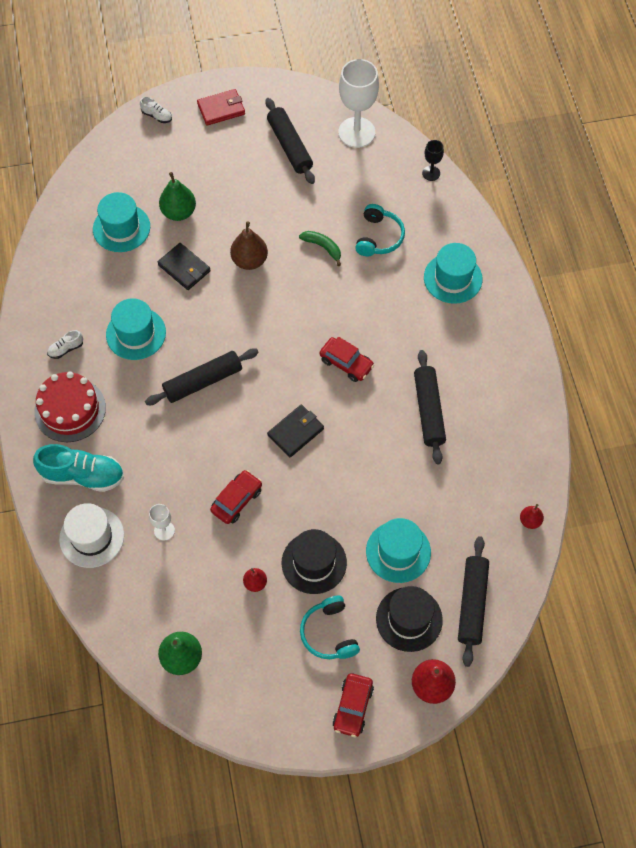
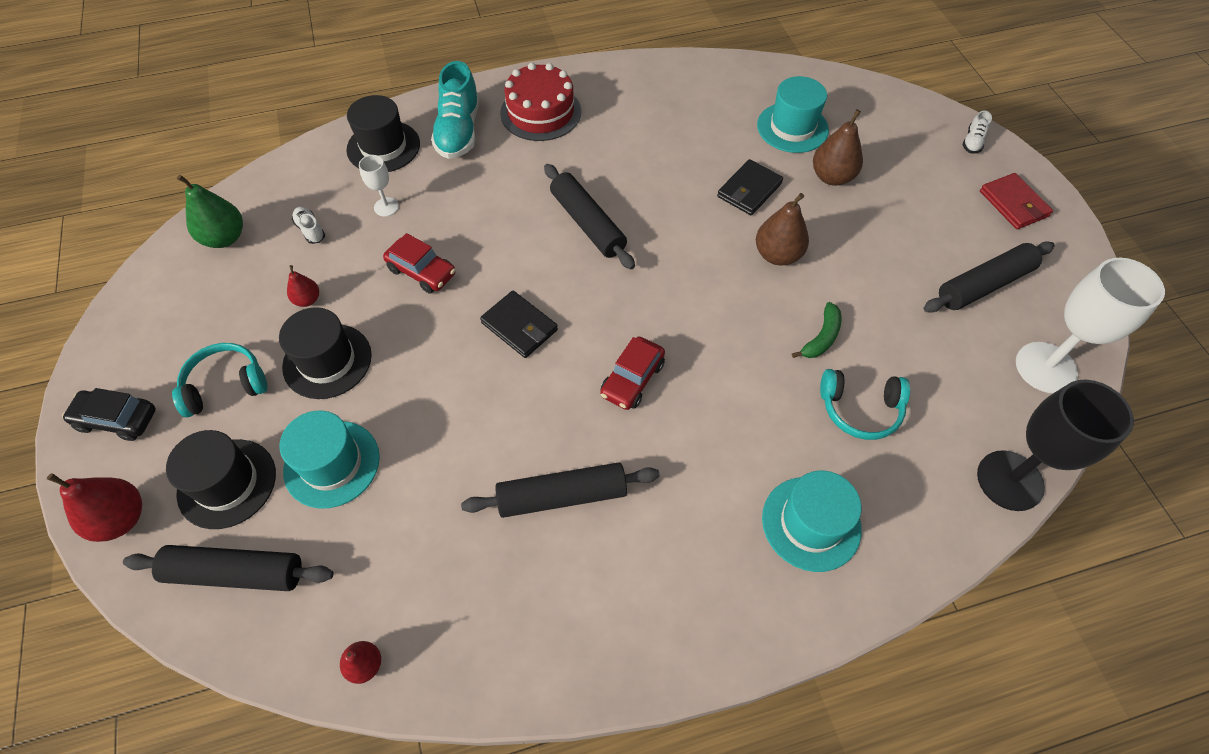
camera: 85 degrees right, 5 degrees down
white shoe [47,330,83,359] -> white shoe moved to [292,207,325,244]
white hat [59,503,124,568] -> black hat [347,95,420,172]
turquoise hat [106,298,166,360] -> none
green pear [159,172,196,221] -> brown pear [813,109,863,186]
red car [333,673,374,738] -> black car [62,388,156,441]
black goblet [422,140,444,181] -> black goblet [977,380,1134,511], size x2.09

